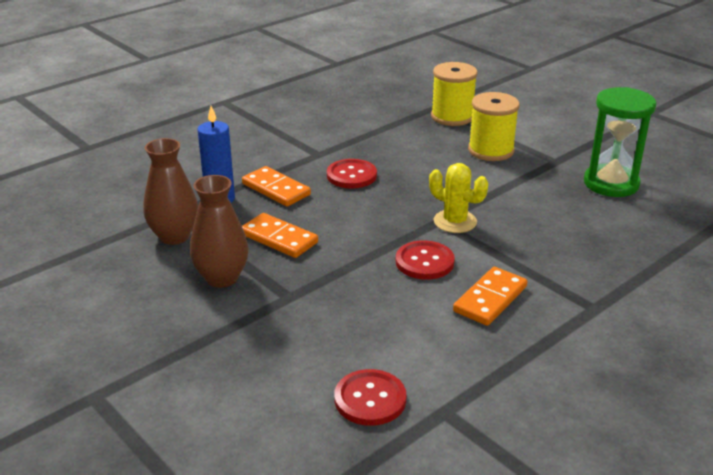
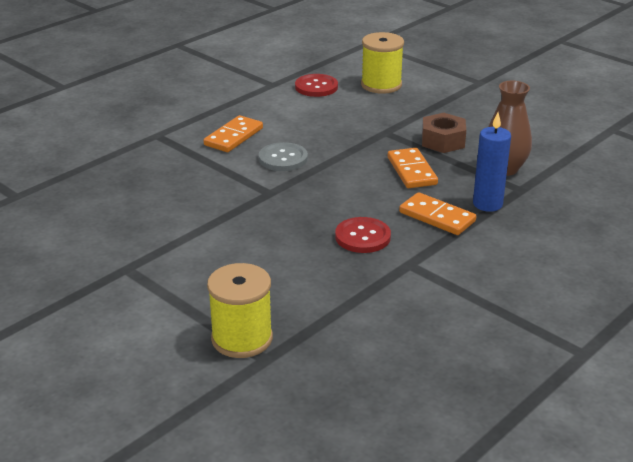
camera: 175 degrees right, 0 degrees up
brown vase [190,175,249,288] -> brown nut [422,113,466,153]
orange domino [242,213,318,258] -> orange domino turned 45 degrees clockwise [388,148,438,188]
red button [396,240,455,280] -> grey button [259,142,308,171]
yellow cactus [429,163,488,233] -> none
yellow spool [468,92,520,161] -> yellow spool moved to [361,32,404,94]
green hourglass [584,87,656,197] -> none

